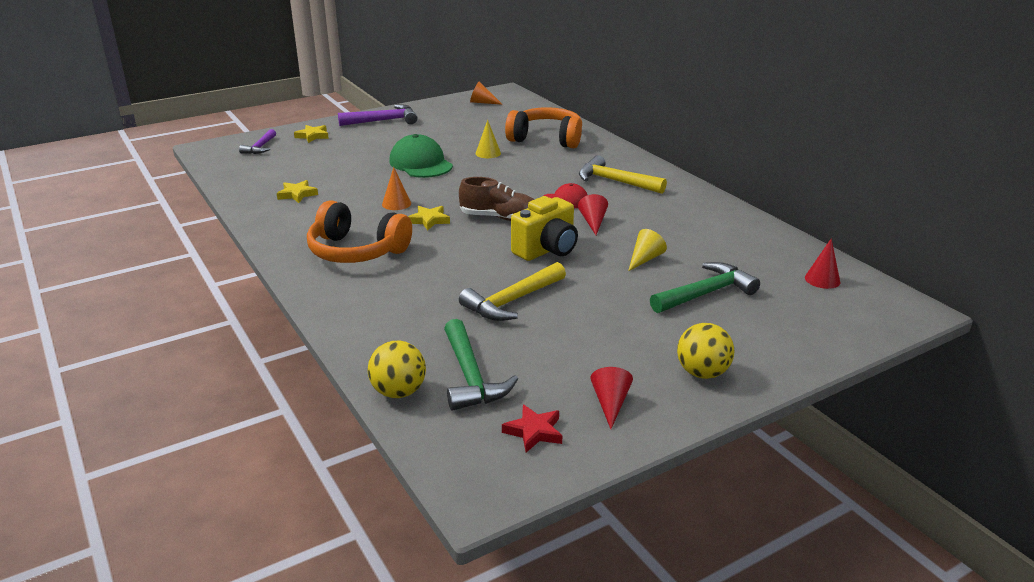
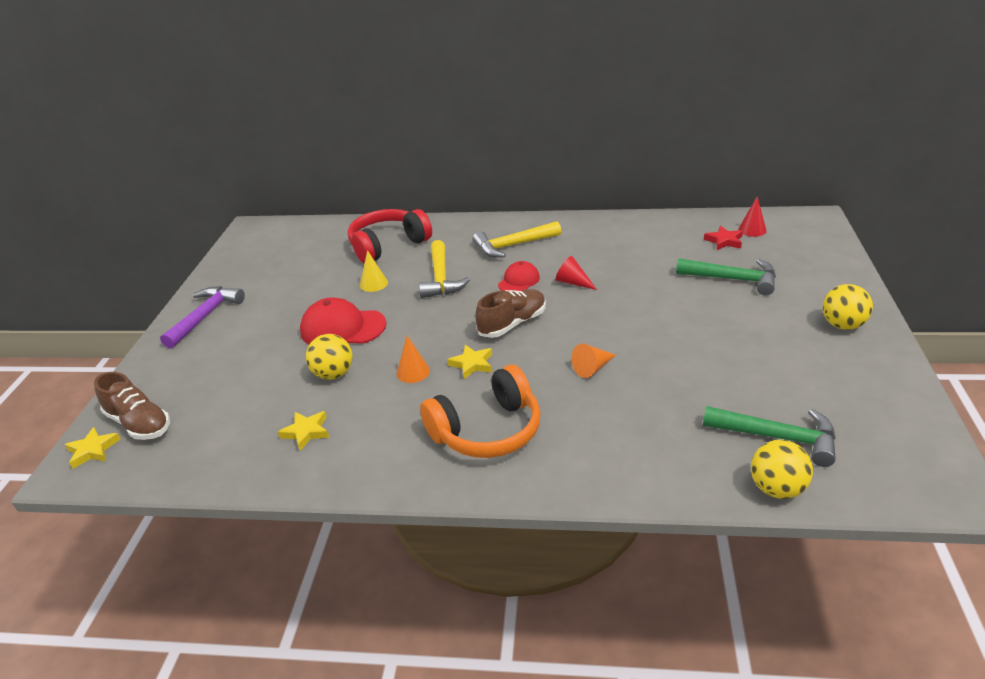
camera: 50 degrees left, 5 degrees up
purple hammer [239,129,276,154] -> brown shoe [94,372,170,440]
yellow star [294,125,329,143] -> yellow star moved to [65,427,121,469]
green cap [389,134,453,178] -> red cap [300,297,386,344]
yellow hammer [459,262,566,321] -> yellow hammer moved to [419,240,470,298]
orange cone [470,81,503,105] -> orange cone moved to [571,344,616,378]
red star [502,404,562,452] -> red star moved to [704,226,743,250]
orange headphones [505,107,582,148] -> red headphones [348,209,432,264]
yellow camera [511,196,578,261] -> none
red cone [590,367,633,429] -> none
yellow cone [628,229,667,271] -> none
green hammer [650,262,760,313] -> green hammer turned 105 degrees clockwise [676,258,776,296]
none -> yellow ball [306,334,353,380]

